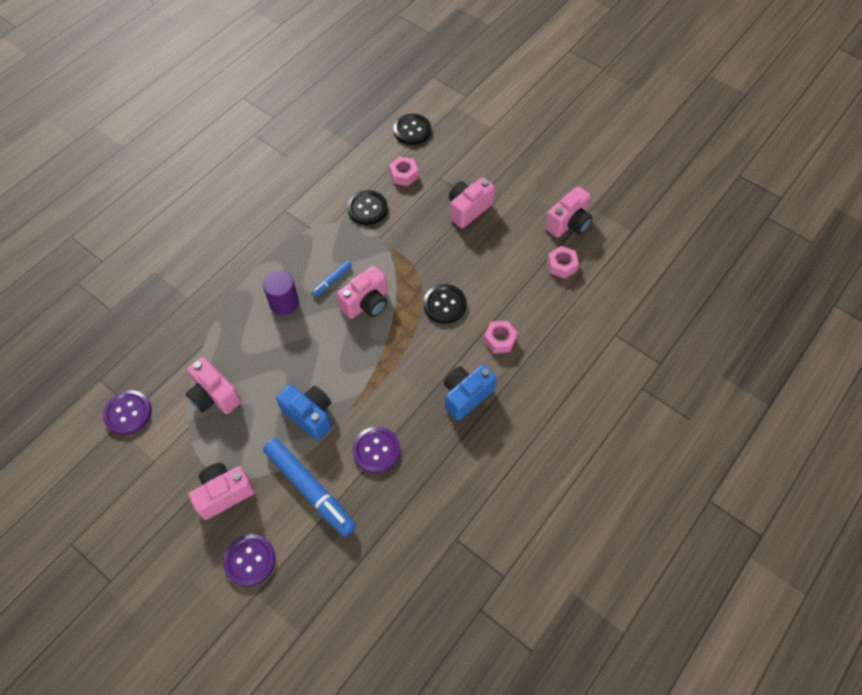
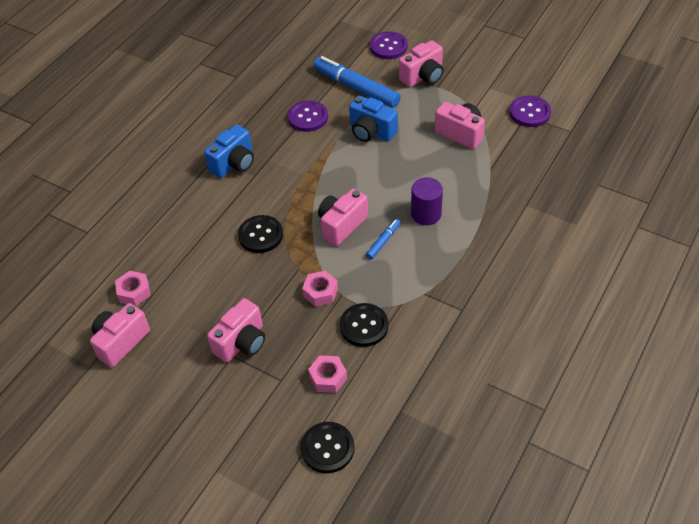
camera: 175 degrees right, 10 degrees down
pink nut [484,321,518,353] -> pink nut moved to [302,271,338,307]

